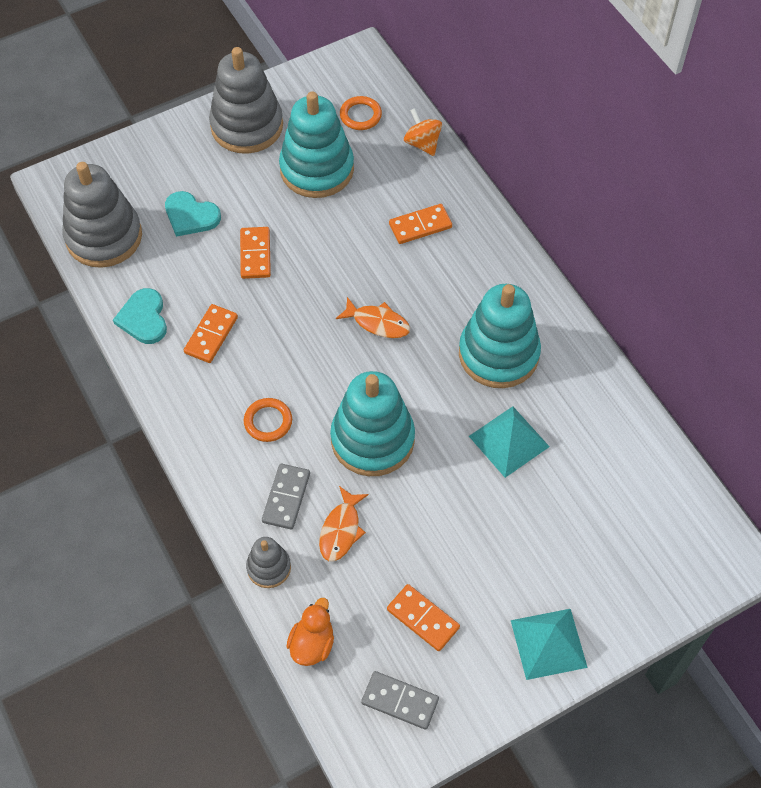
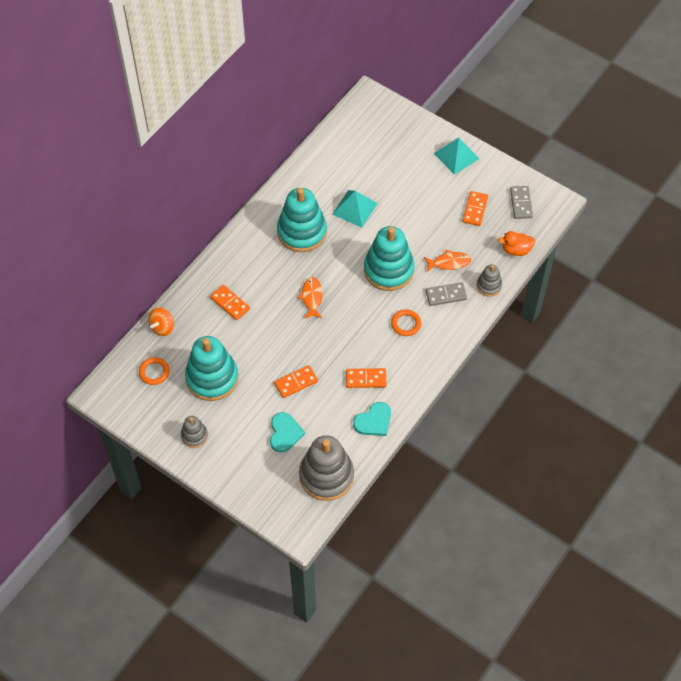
camera: 115 degrees left, 0 degrees up
grey stacking toy [209,47,283,154] -> grey stacking toy [181,416,208,448], size x0.50

